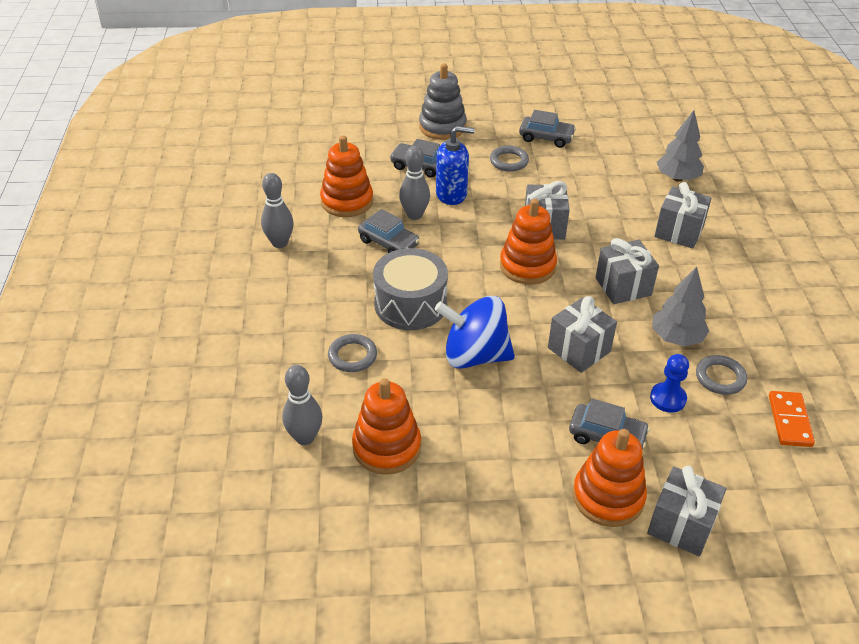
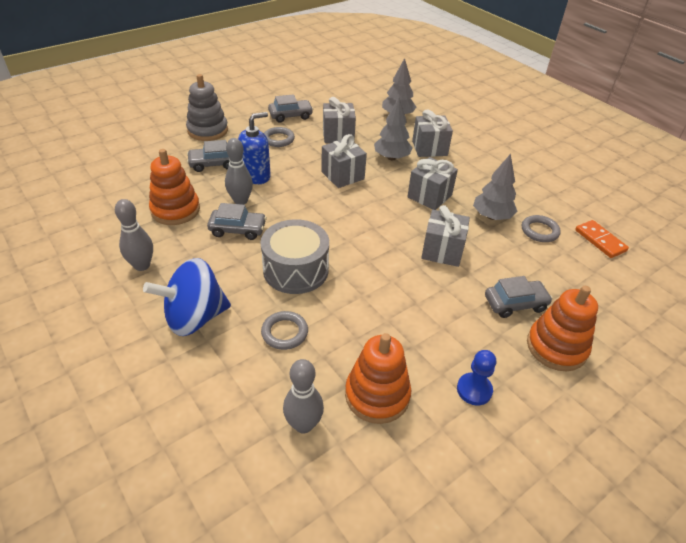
camera: 35 degrees left, 0 degrees up
blue spinning top [435,296,515,368] -> blue spinning top moved to [143,258,231,336]
orange stacking toy [500,199,557,285] -> none
grey gift [647,466,726,556] -> grey gift moved to [323,97,356,143]
blue pawn [650,354,689,413] -> blue pawn moved to [457,350,496,405]
none -> grey tree [374,98,412,160]

